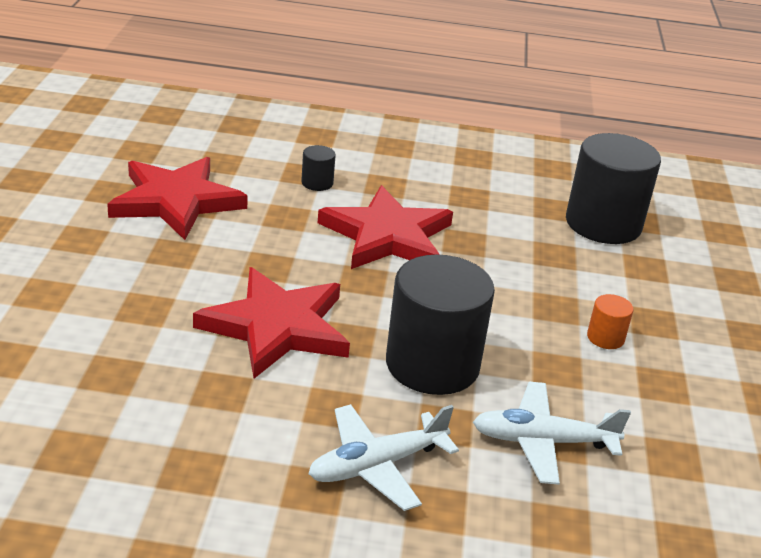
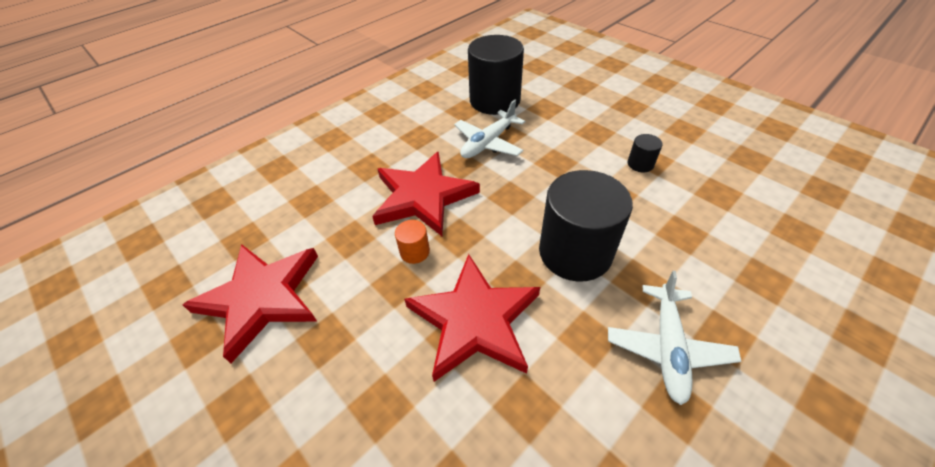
camera: 45 degrees left, 15 degrees up
black cylinder [301,145,336,191] -> black cylinder moved to [628,134,663,172]
white plane [473,382,631,485] -> white plane moved to [454,100,525,158]
orange cylinder [587,294,634,349] -> orange cylinder moved to [395,220,430,264]

